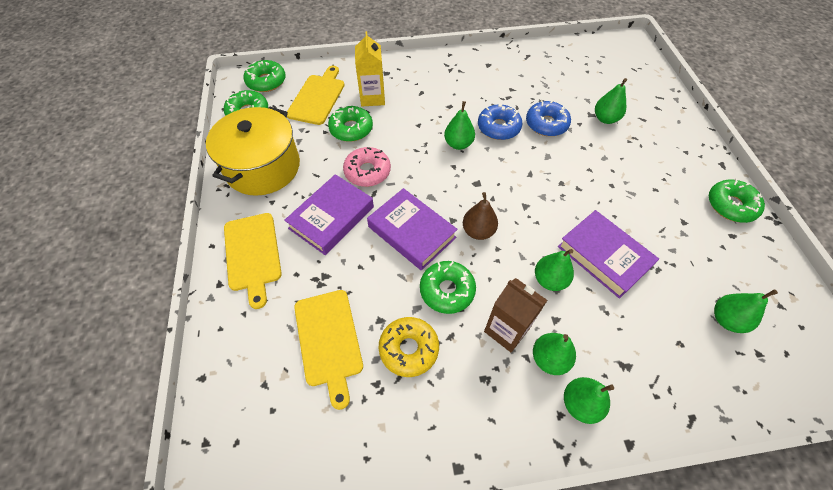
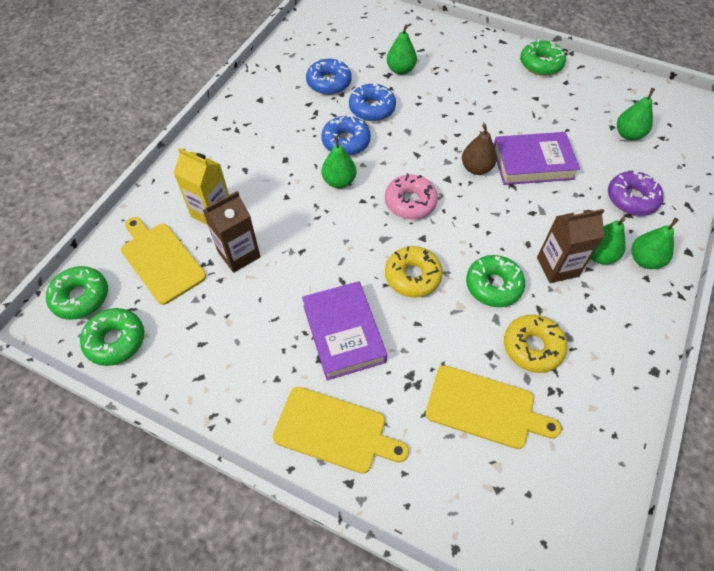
camera: 55 degrees left, 0 degrees up
yellow pot [206,106,300,196] -> none
green donut [328,106,373,142] -> brown carton [202,191,261,273]
pink donut [343,147,391,187] -> pink donut moved to [385,173,438,219]
purple book [367,188,458,271] -> yellow donut [385,246,443,298]
brown pear [463,192,498,240] -> brown pear moved to [462,124,497,175]
green pear [535,249,574,291] -> none
none -> blue donut [306,59,352,95]
none -> purple donut [608,171,664,216]

